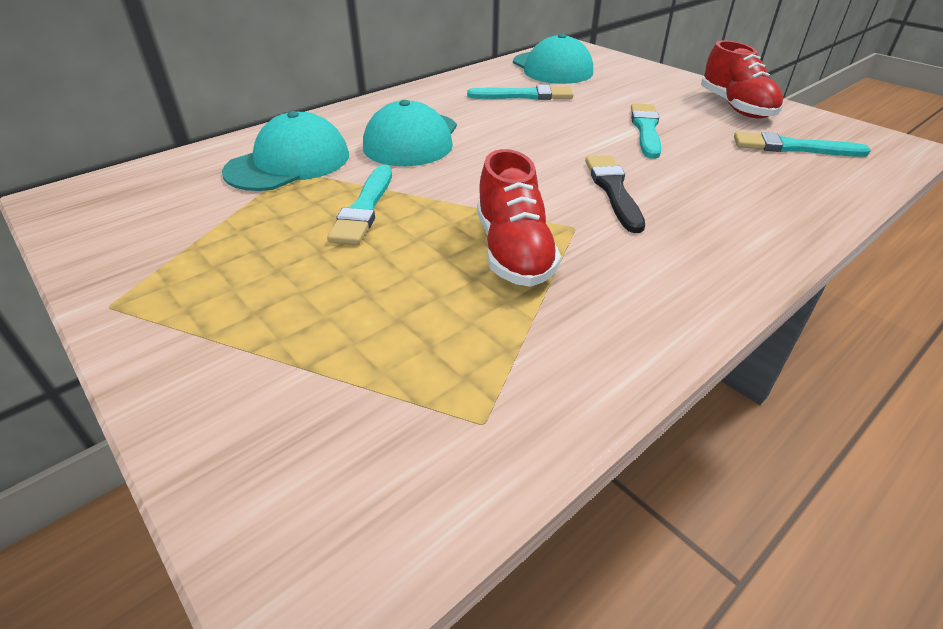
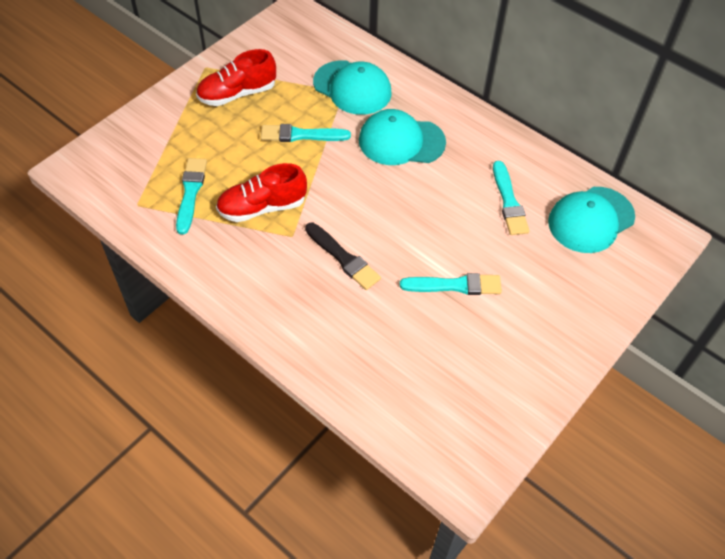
camera: 80 degrees right, 15 degrees up
black brush [585,155,645,233] -> black brush turned 60 degrees clockwise [305,223,381,290]
red shoe [701,40,784,118] -> red shoe moved to [196,49,276,106]
turquoise brush [734,132,871,157] -> turquoise brush moved to [176,158,207,235]

